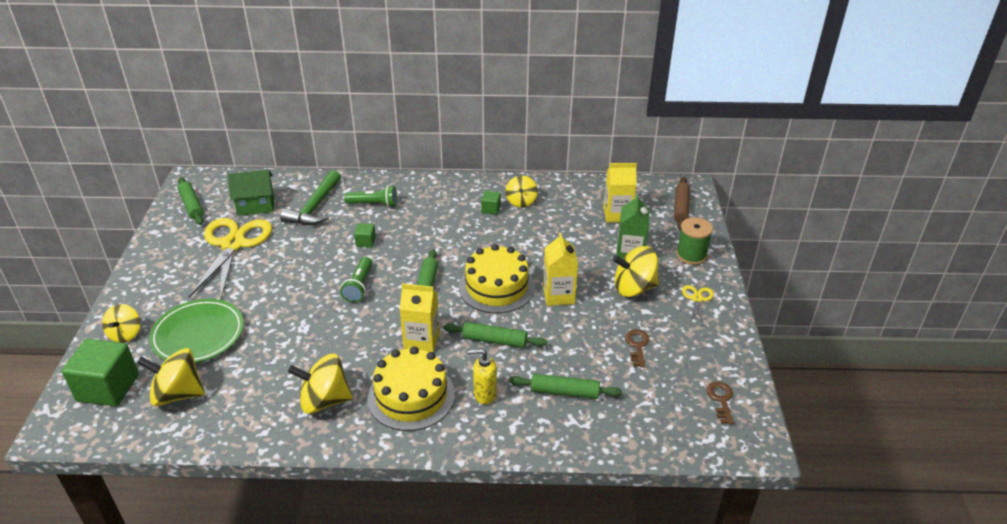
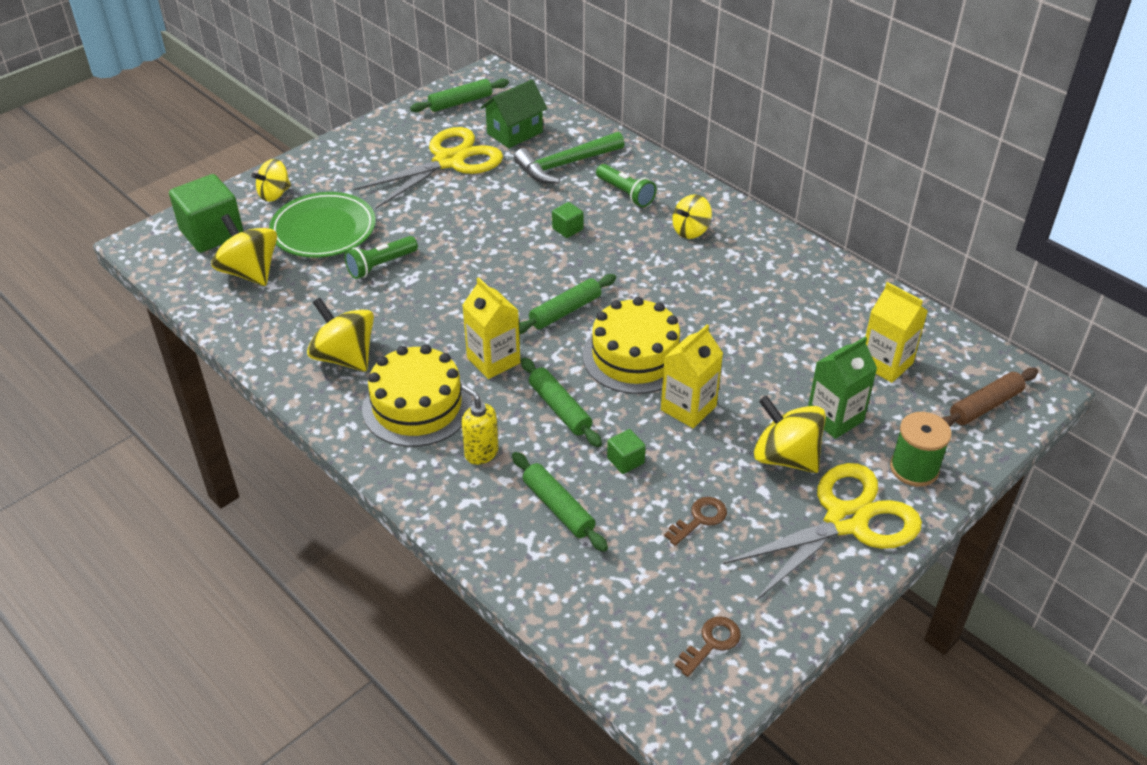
camera: 45 degrees right, 5 degrees up
green rolling pin [178,177,204,225] -> green rolling pin turned 45 degrees clockwise [410,78,509,112]
green house [228,170,274,216] -> green house turned 75 degrees counterclockwise [481,80,548,148]
green flashlight [340,257,372,303] -> green flashlight moved to [344,236,418,279]
green cube [481,191,501,215] -> green cube moved to [607,429,646,474]
yellow spinning top [506,175,538,208] -> yellow spinning top moved to [672,194,712,239]
yellow scissors [682,285,714,326] -> yellow scissors [723,463,922,601], size x2.30

